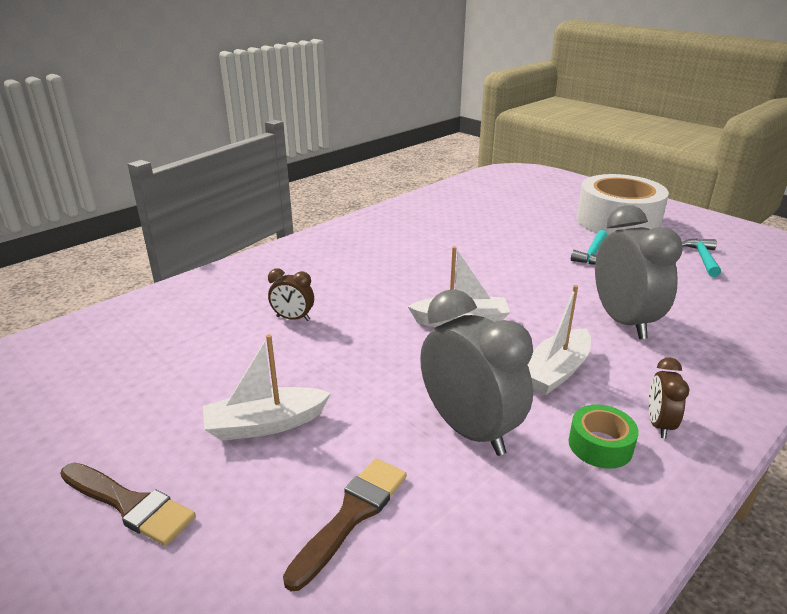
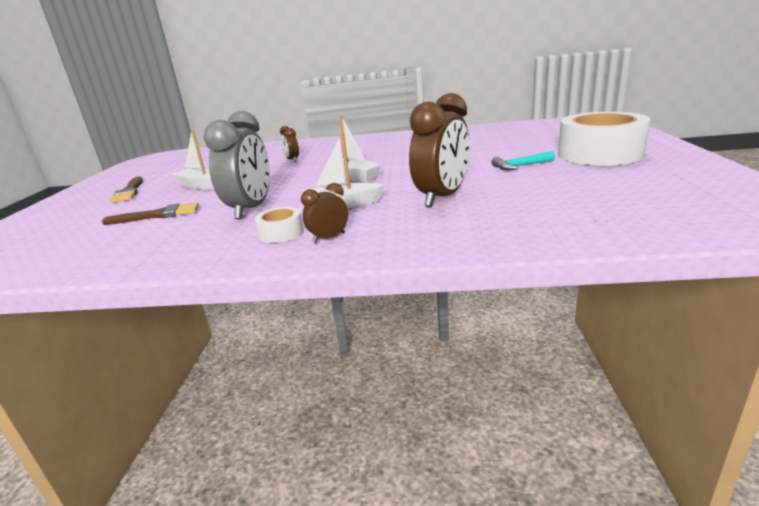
camera: 50 degrees right, 5 degrees down
green tape [569,404,639,469] -> white tape [254,207,304,243]
grey clock [595,205,683,339] -> brown clock [409,93,470,207]
turquoise hammer [682,239,721,277] -> none

